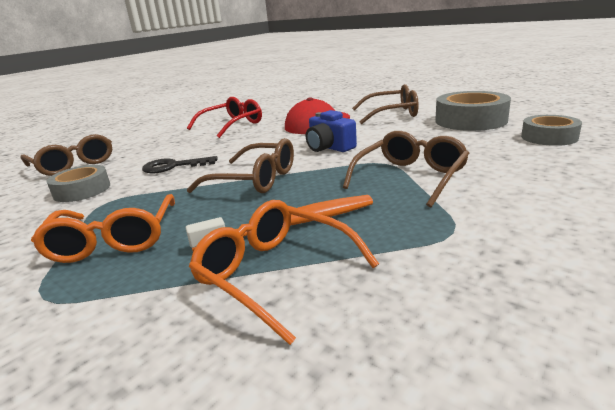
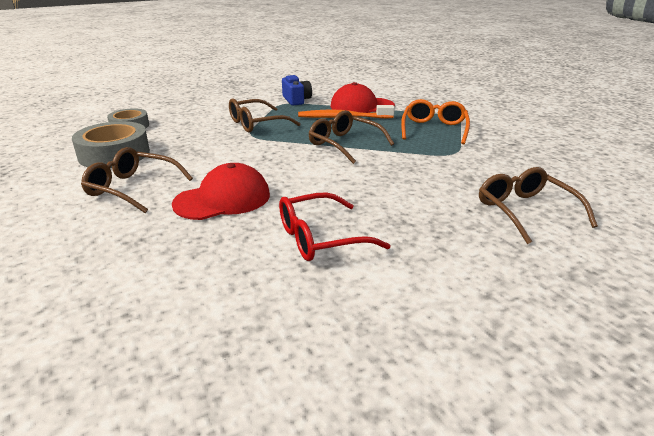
camera: 160 degrees left, 5 degrees up
grey tape [46,165,110,202] -> none
black key [142,156,218,173] -> none
orange glasses [189,200,379,345] -> red cap [330,82,395,113]
blue camera [306,110,357,152] -> blue camera moved to [282,75,312,105]

